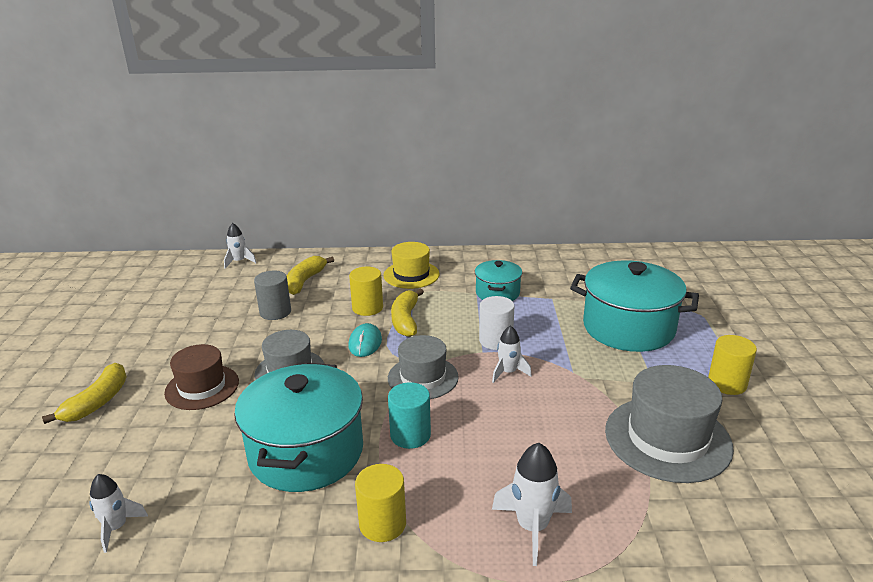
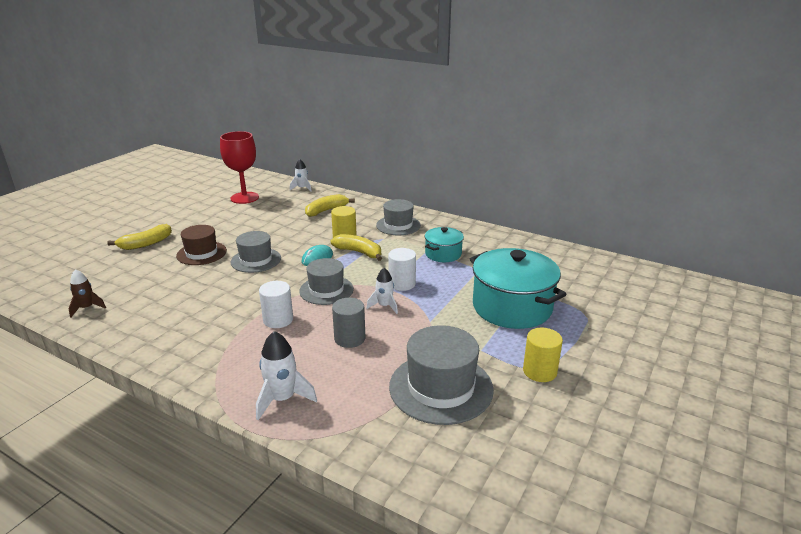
camera: 30 degrees right, 0 degrees up
white rocket [89,474,148,553] -> brown rocket [69,269,106,317]
turquoise pot [234,363,363,492] -> none
grey cylinder [254,271,291,320] -> grey cylinder moved to [332,298,366,348]
yellow cylinder [355,464,406,542] -> none
yellow hat [383,242,440,289] -> grey hat [376,199,421,235]
turquoise cylinder [388,382,431,449] -> white cylinder [259,281,293,328]
yellow banana [391,288,424,337] -> yellow banana turned 90 degrees clockwise [331,234,382,261]
none -> red goblet [220,131,259,204]

